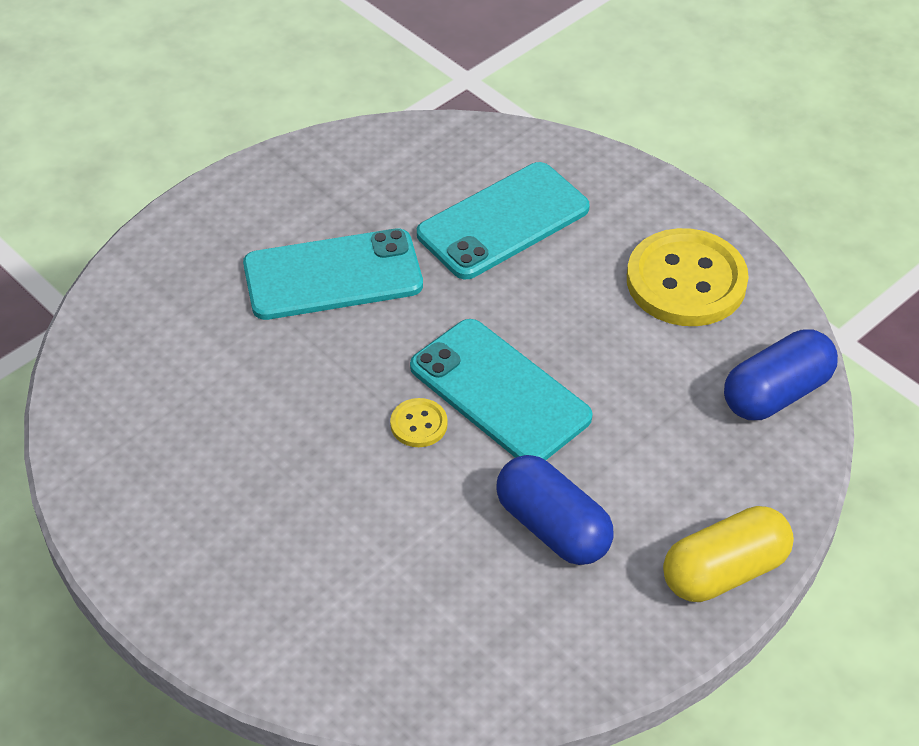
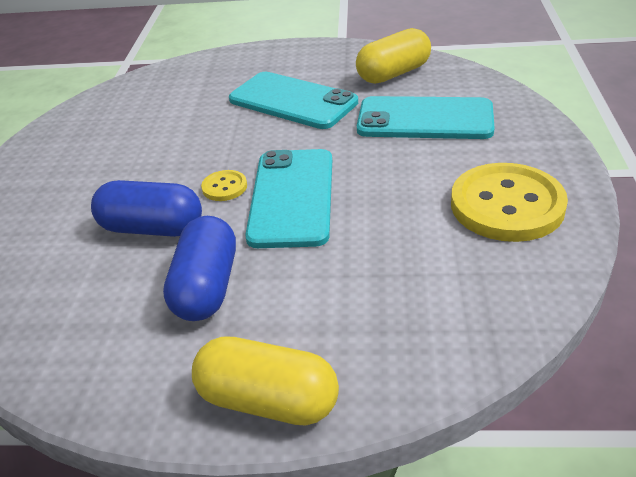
camera: 50 degrees right, 10 degrees down
blue capsule [724,329,838,420] -> blue capsule moved to [91,180,202,237]
none -> yellow capsule [356,28,431,84]

